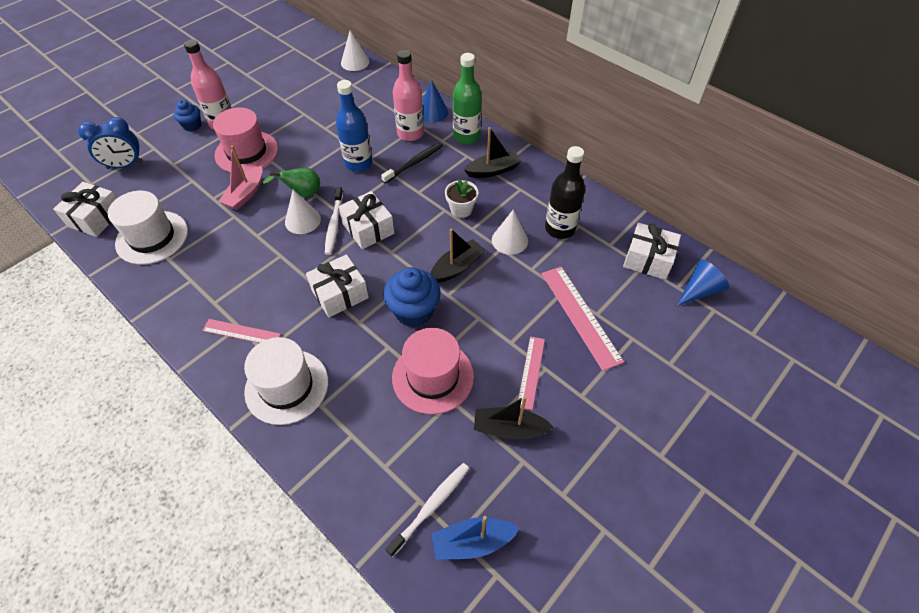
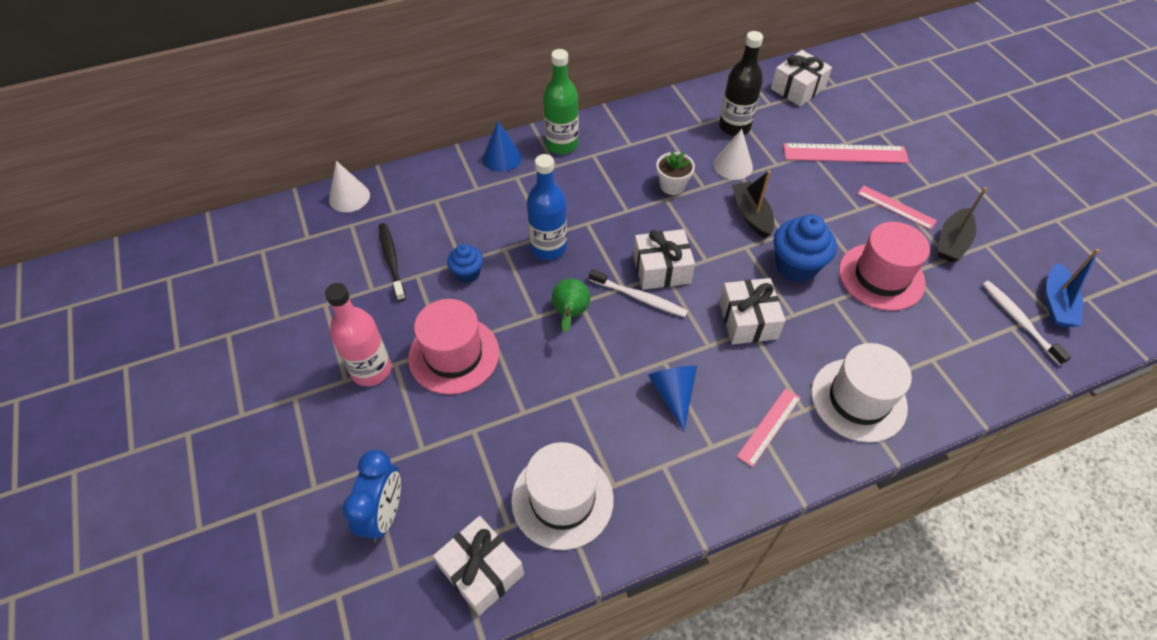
camera: 65 degrees left, 0 degrees up
blue cupcake [173,100,201,132] -> blue cupcake moved to [447,244,483,283]
pink boat [218,145,263,210] -> none
white cone [285,190,321,234] -> none
black toothbrush [381,143,443,183] -> black toothbrush moved to [379,223,406,301]
pink bottle [393,50,424,141] -> none
black boat [464,127,521,178] -> none
blue cone [677,259,729,306] -> blue cone moved to [648,366,697,431]

